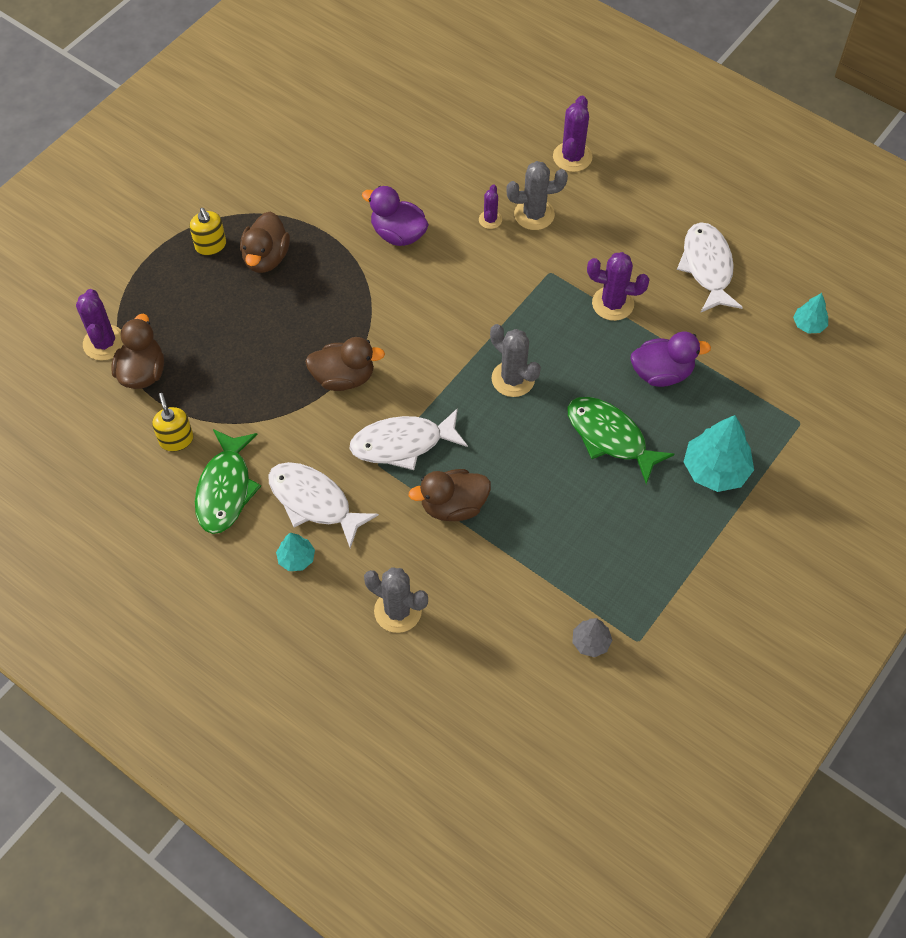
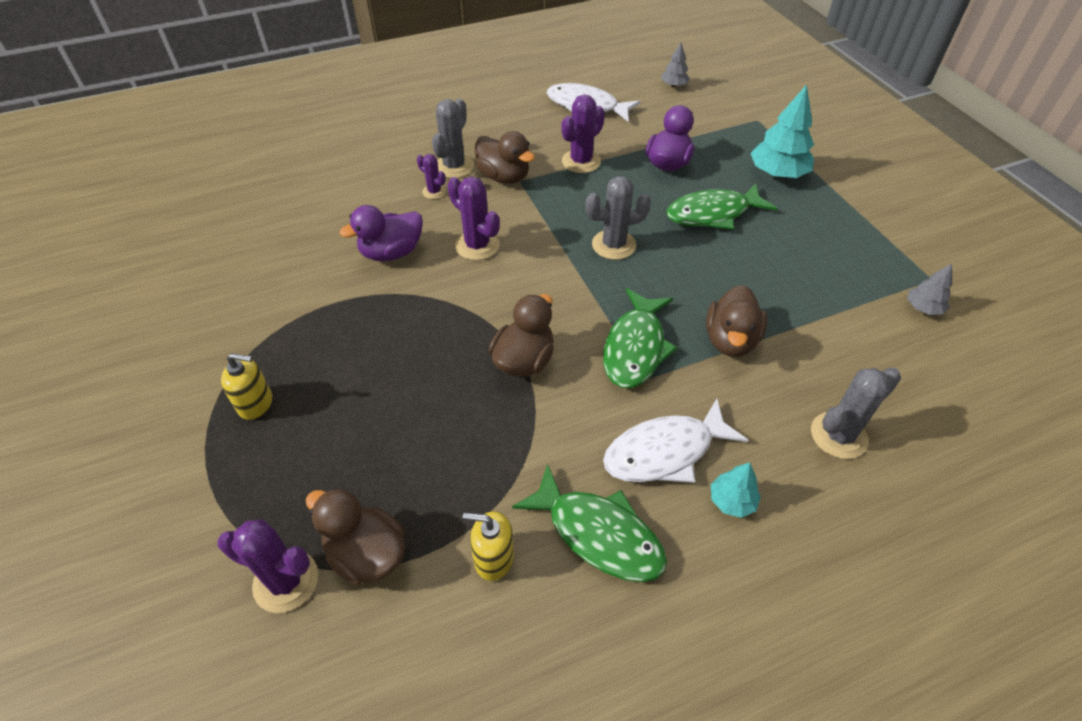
camera: 60 degrees left, 10 degrees down
brown duck [240,211,290,273] -> brown duck moved to [475,131,535,184]
white fish [350,408,468,470] -> green fish [603,288,678,388]
purple cactus [553,96,592,172] -> purple cactus moved to [447,177,500,260]
turquoise tree [793,293,828,333] -> grey tree [661,43,690,87]

